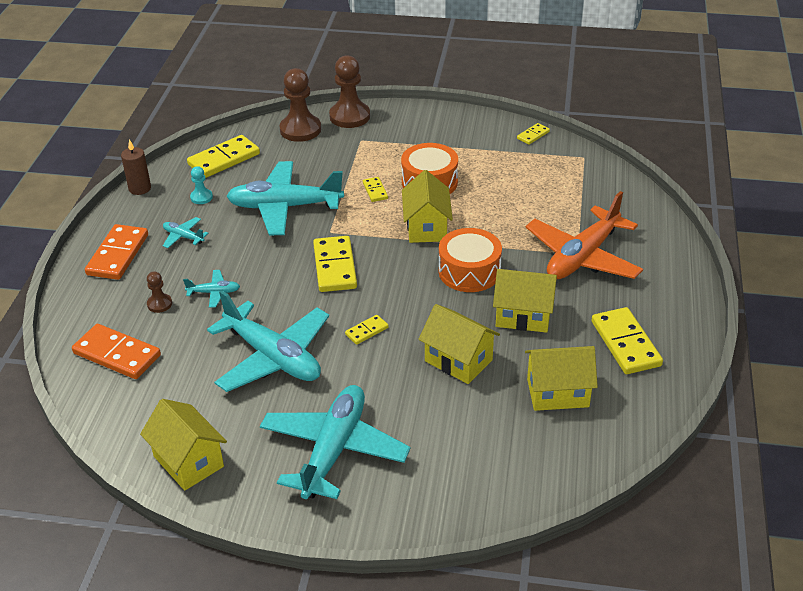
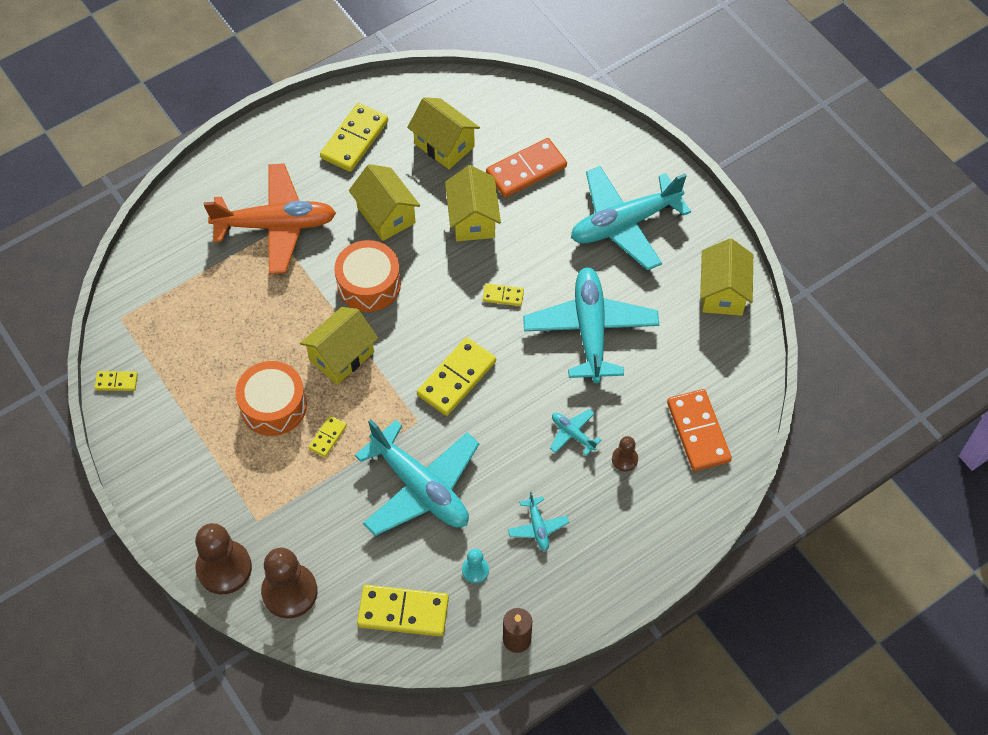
camera: 135 degrees left, 20 degrees up
orange domino [85,224,148,280] -> orange domino moved to [486,138,567,198]

